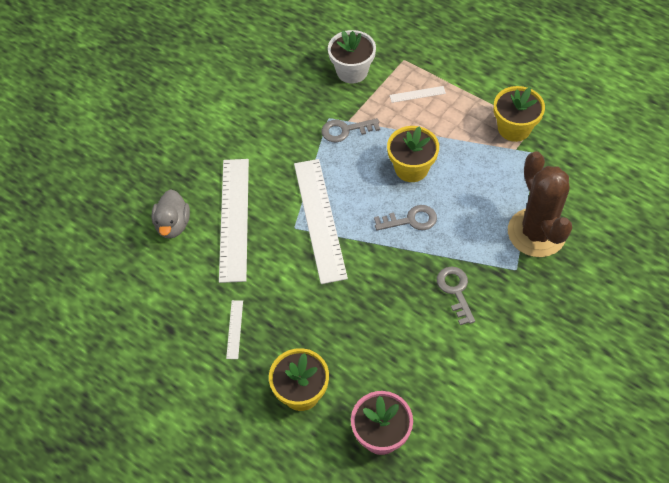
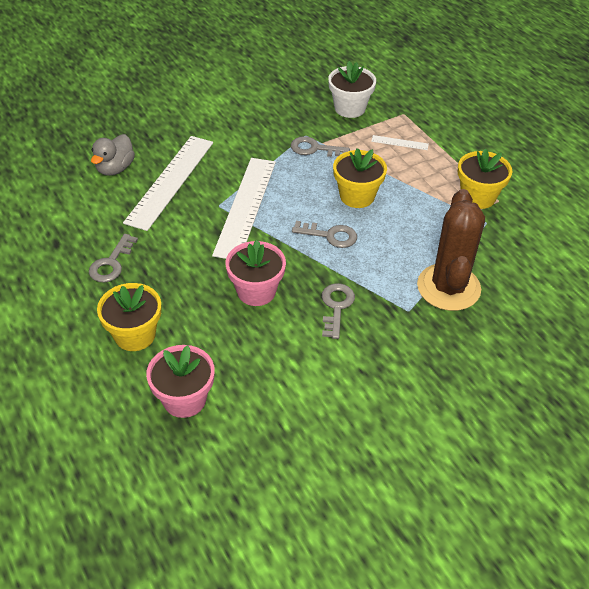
camera: 20 degrees right, 10 degrees down
white ruler [226,300,243,359] -> grey key [89,234,138,283]
none -> pink flower pot [226,240,286,306]

